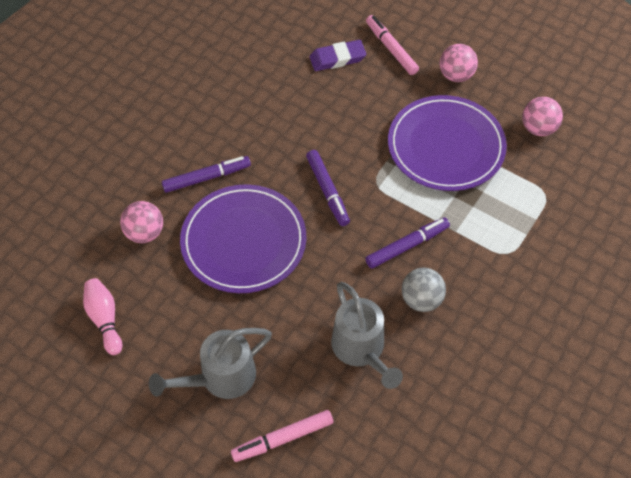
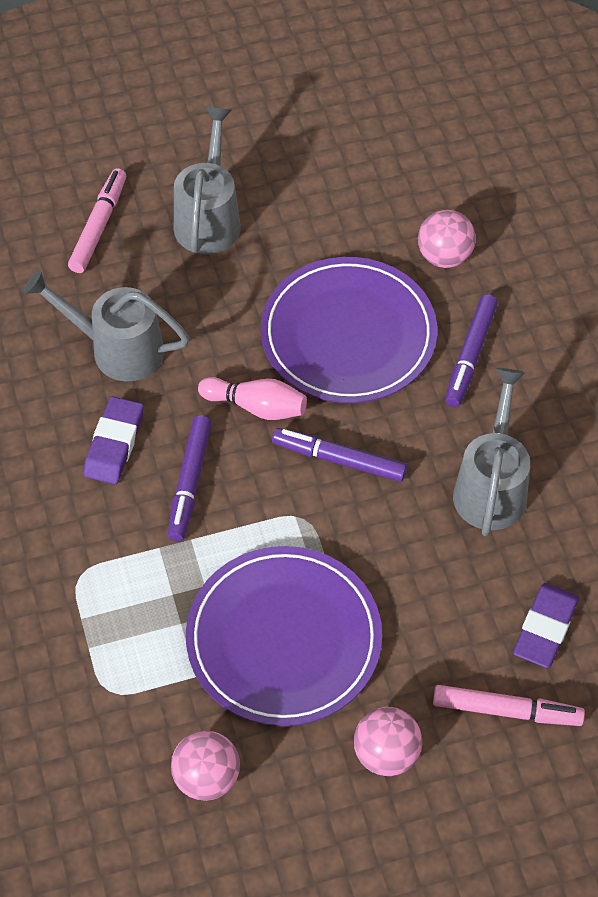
camera: 130 degrees right, 0 degrees up
pink bowling pin [83,278,122,355] -> pink bowling pin moved to [198,377,307,420]
grey ball [401,268,446,312] -> purple eraser [84,397,144,484]
none -> grey watering can [453,368,530,536]

